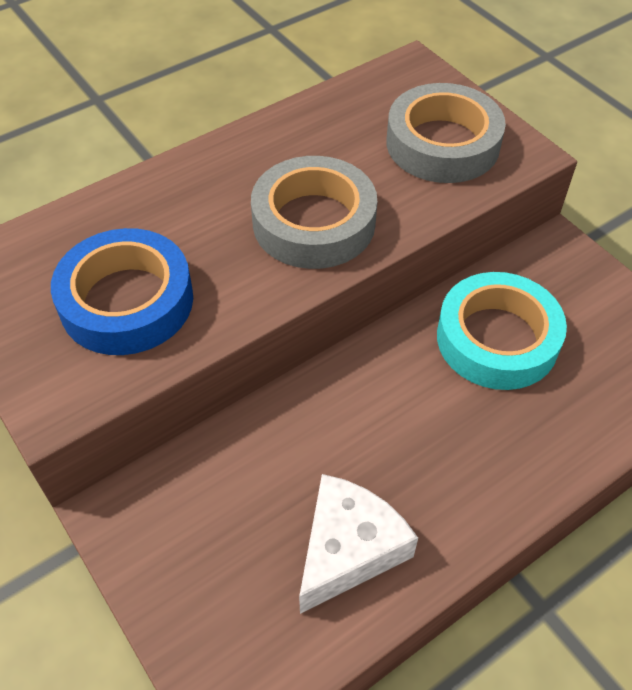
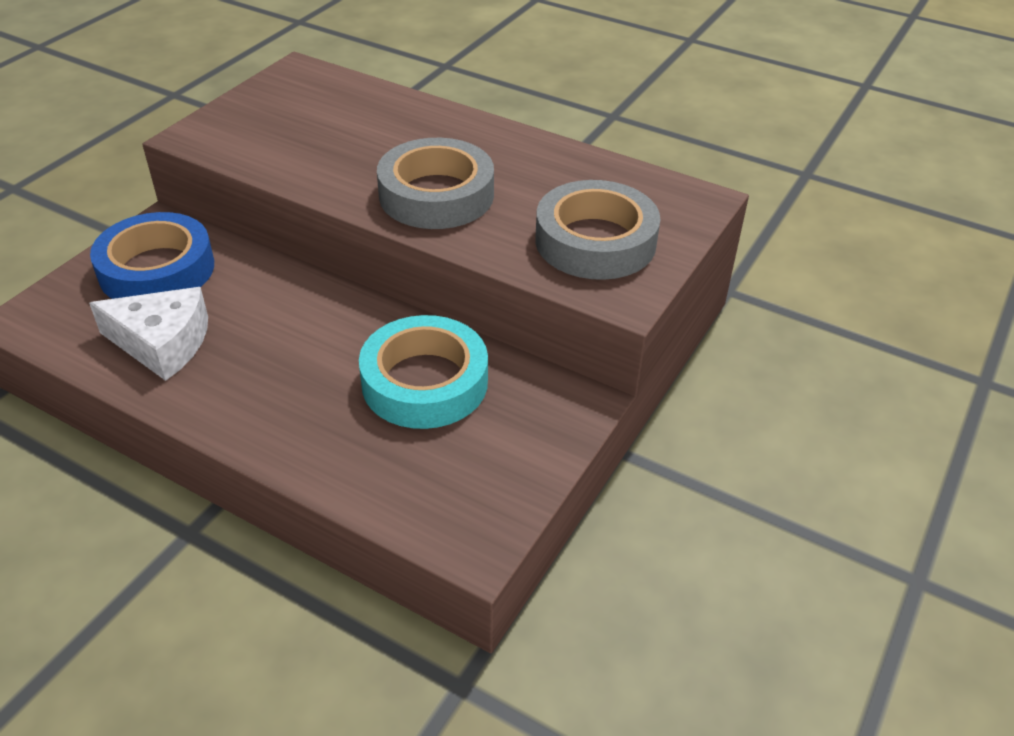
camera: 65 degrees right, 10 degrees down
blue tape [51,228,193,355] -> blue tape moved to [90,212,214,299]

